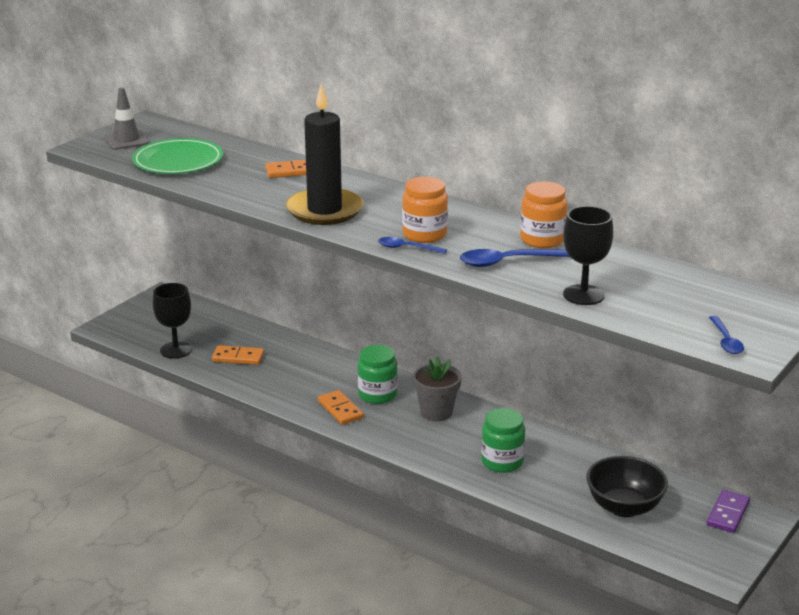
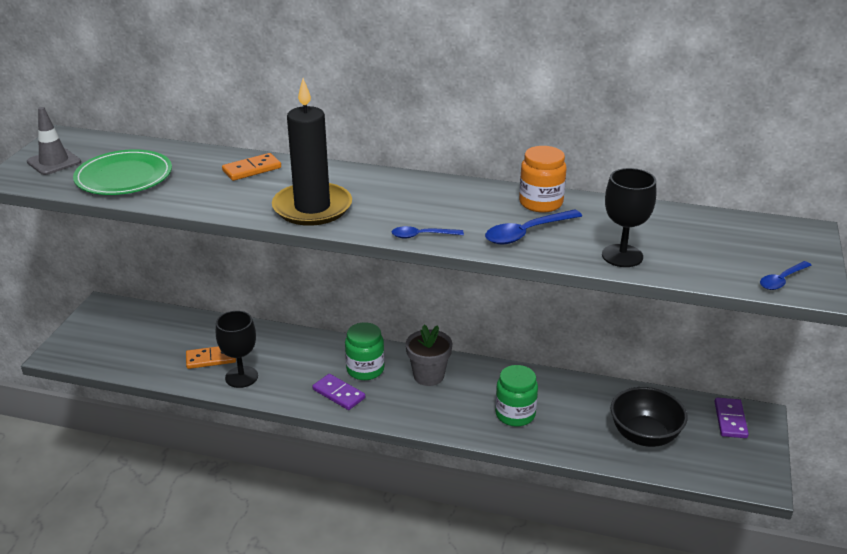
camera: 20 degrees left, 5 degrees up
black goblet [153,283,192,359] -> black goblet moved to [216,311,258,388]
orange domino [318,390,364,425] -> purple domino [313,374,365,410]
orange jar [402,177,448,243] -> none
blue spoon [709,316,744,354] -> blue spoon turned 75 degrees clockwise [760,261,812,290]

